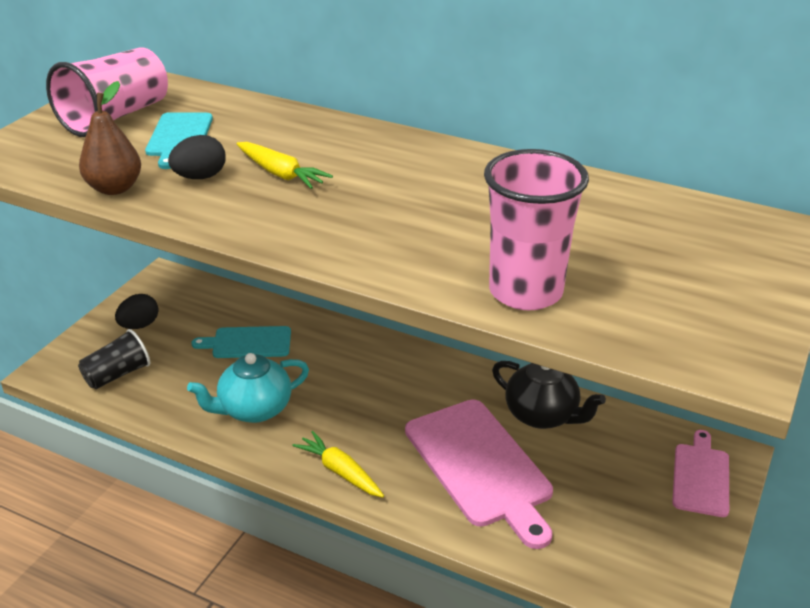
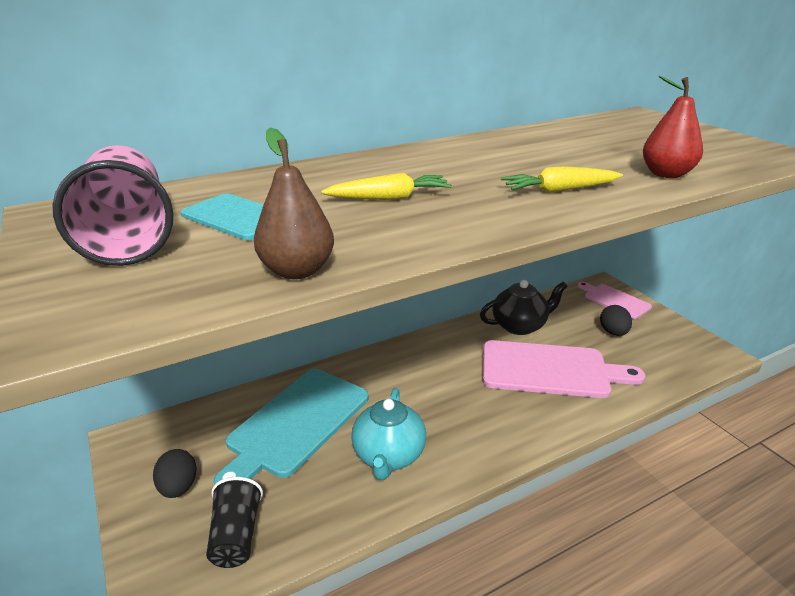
camera: 55 degrees left, 5 degrees down
black egg [168,135,226,179] -> black egg moved to [600,305,632,336]
turquoise cutting board [191,326,291,358] -> turquoise cutting board [213,369,368,485], size x1.76
yellow carrot [292,431,384,498] -> yellow carrot moved to [501,166,623,193]
pink cup [484,149,589,310] -> red pear [643,76,703,178]

